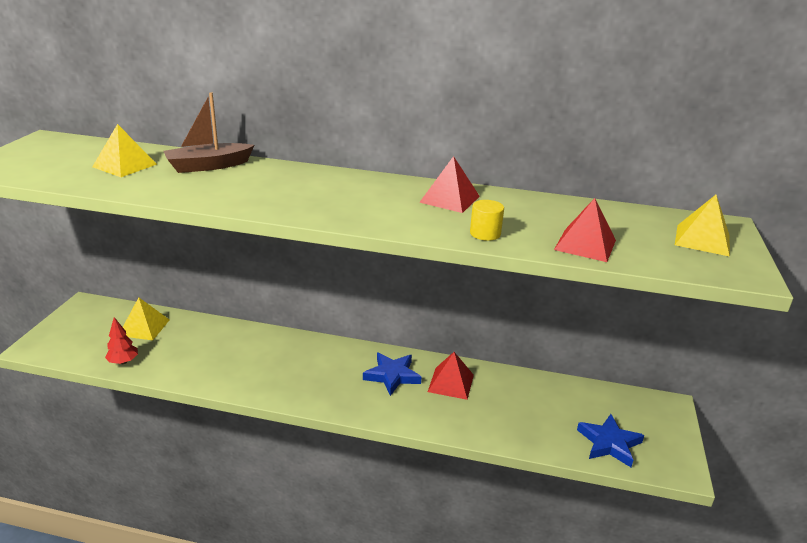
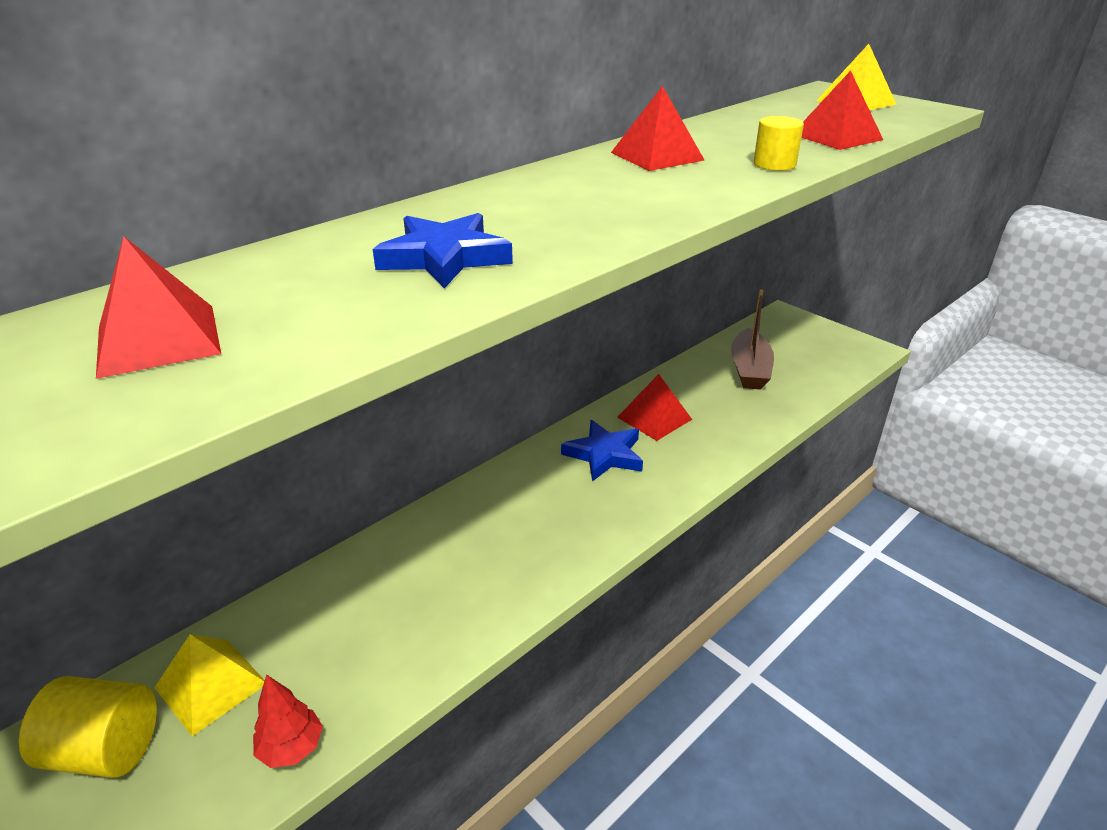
camera: 55 degrees left, 5 degrees up
yellow pyramid [92,124,157,177] -> red pyramid [96,236,221,379]
brown boat [164,92,254,173] -> brown boat moved to [731,289,774,390]
blue star [577,414,644,467] -> blue star moved to [373,213,513,289]
none -> yellow cylinder [19,676,157,778]

